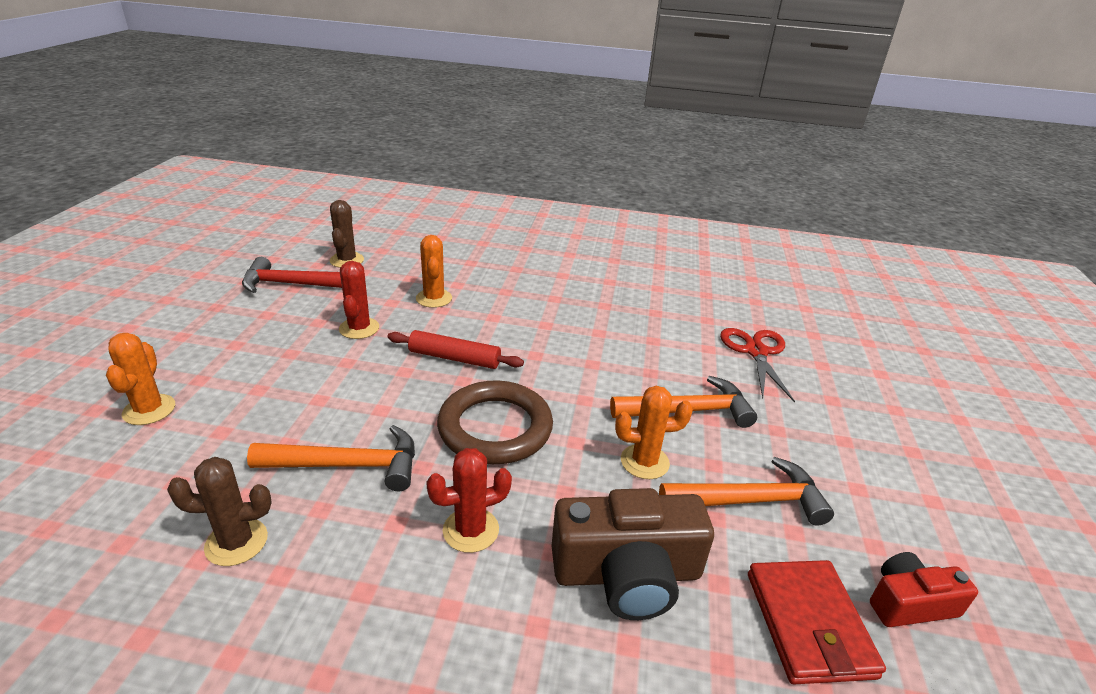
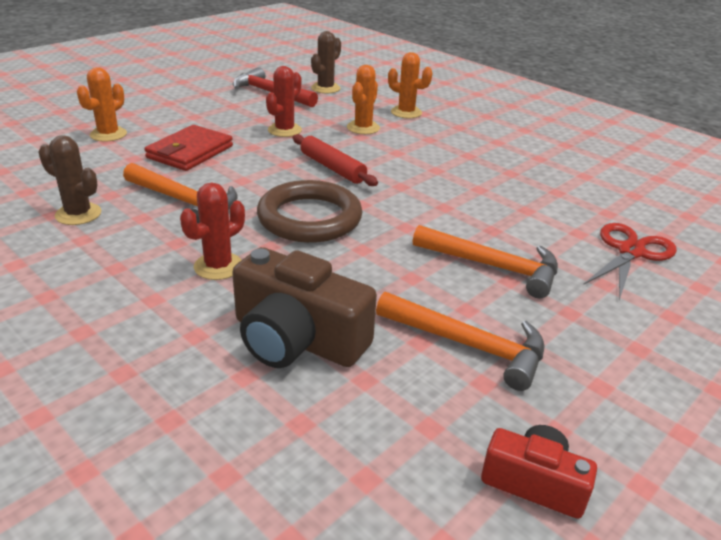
camera: 35 degrees right, 0 degrees up
red cactus [426,448,512,553] -> red cactus turned 60 degrees counterclockwise [180,182,245,280]
orange cactus [615,386,693,479] -> orange cactus moved to [388,52,433,118]
red wallet [748,560,886,684] -> red wallet moved to [144,125,233,171]

